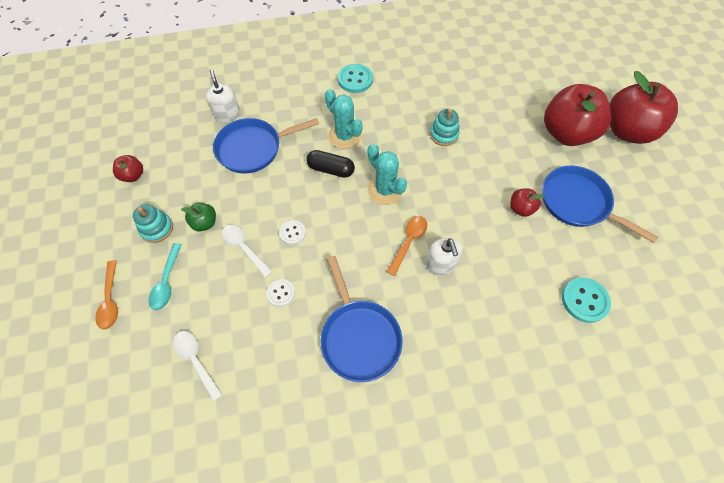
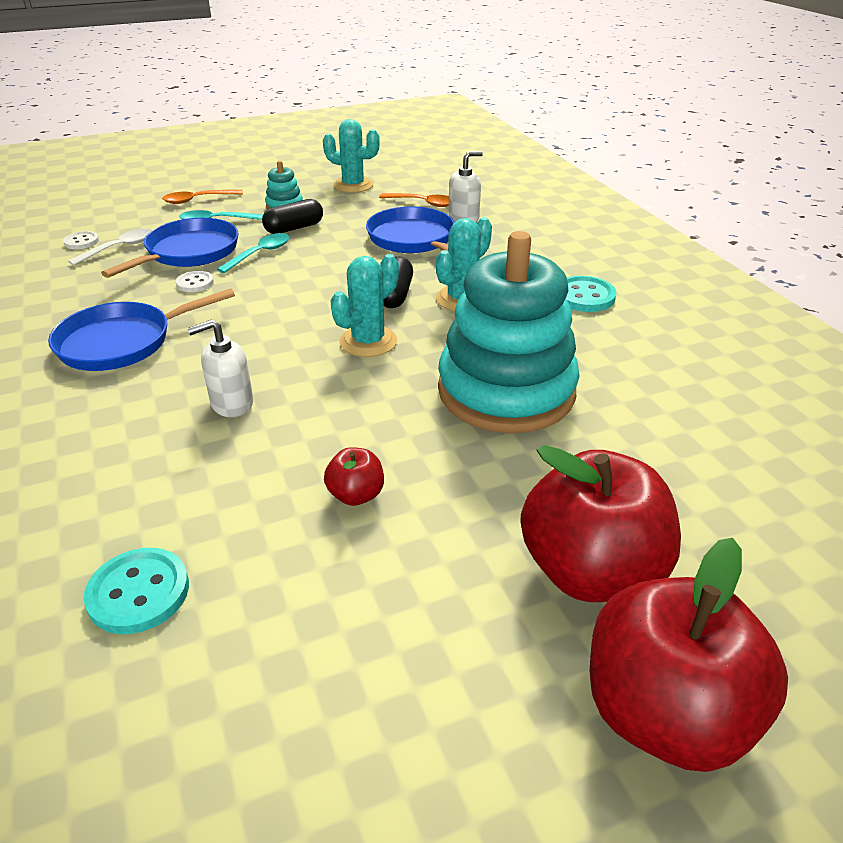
camera: 80 degrees right, 25 degrees down
red apple [113,155,143,182] -> turquoise cactus [323,119,380,193]
green apple [181,203,216,231] -> black capsule [262,199,323,234]
white spoon [222,225,272,278] -> turquoise spoon [217,233,289,273]
white button [279,220,306,245] -> white button moved to [63,231,99,249]
orange spoon [387,216,427,276] -> orange spoon moved to [379,193,449,207]
turquoise stacking toy [430,109,460,146] -> turquoise stacking toy [438,231,579,433], size x2.48
blue pan [542,166,658,243] -> blue pan moved to [101,218,238,278]

